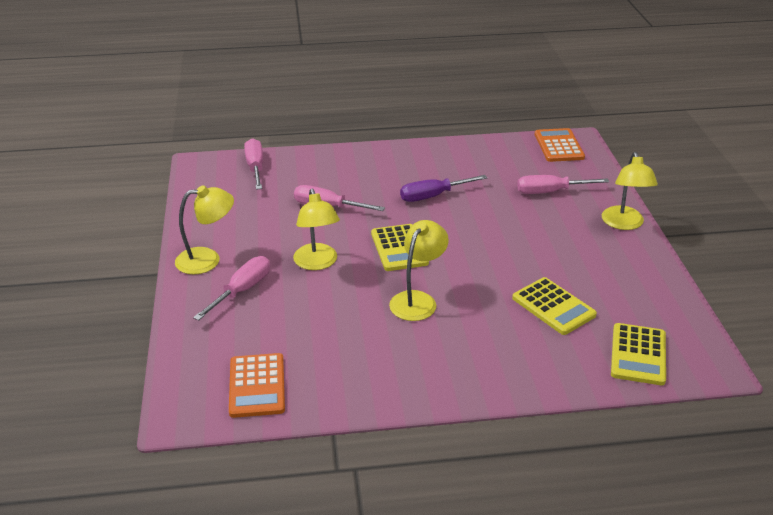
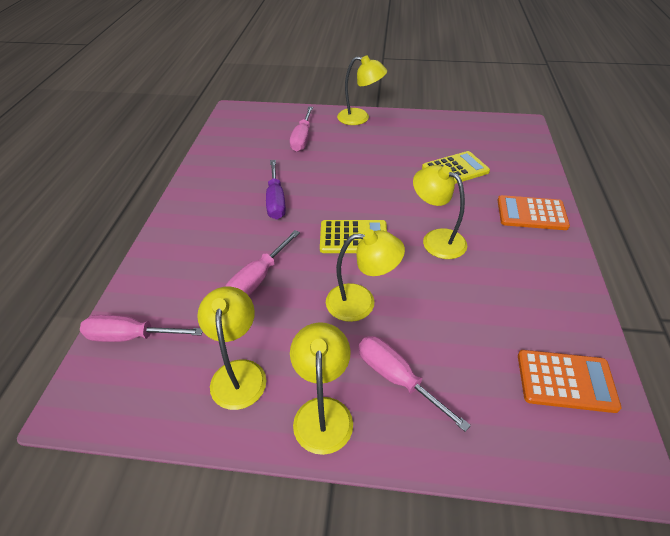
camera: 75 degrees left, 10 degrees up
orange calculator [535,128,585,162] -> orange calculator moved to [497,195,570,230]
yellow calculator [611,323,666,385] -> none
none -> yellow lamp [197,287,267,410]

